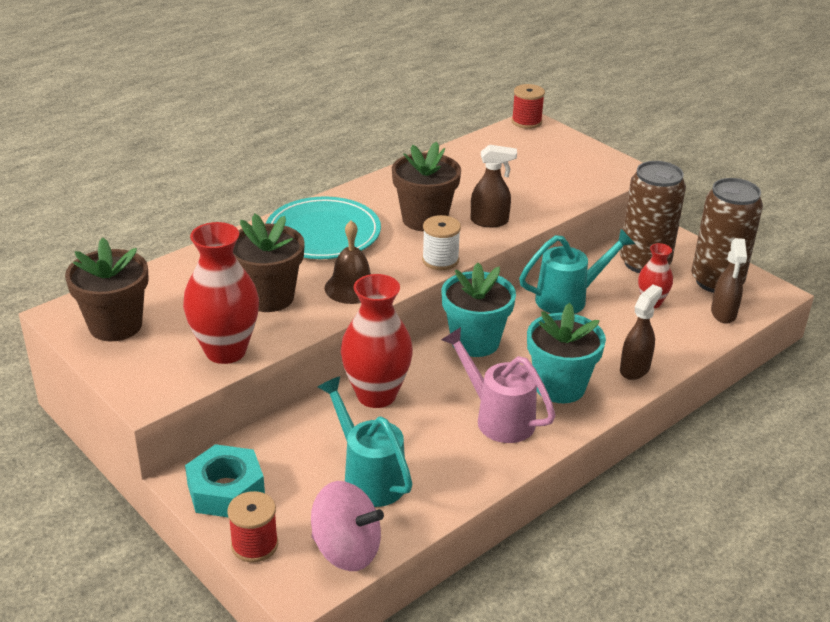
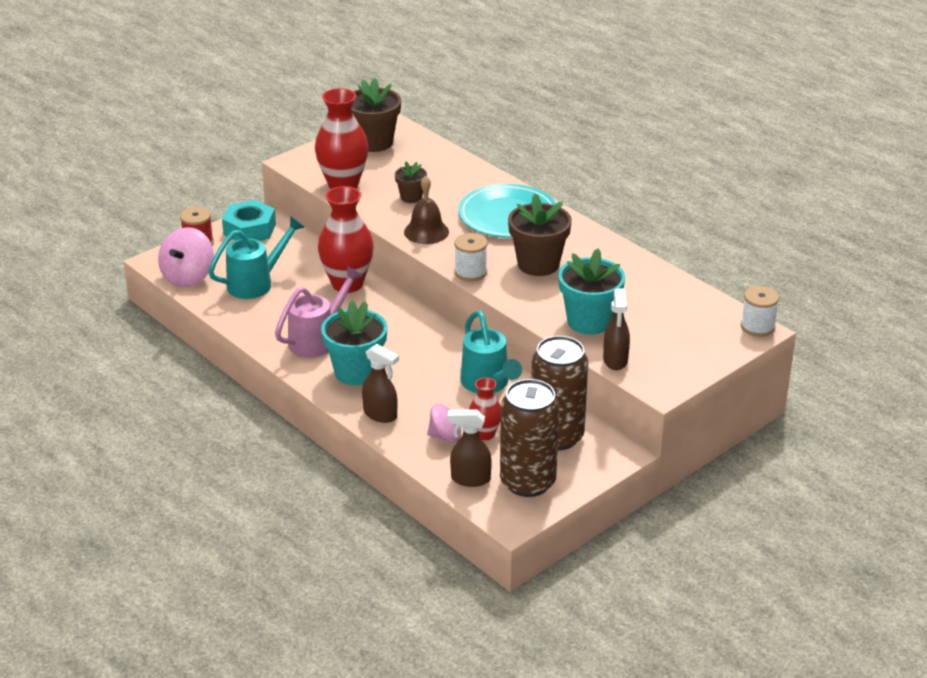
camera: 90 degrees right, 0 degrees up
brown flower pot [233,214,305,312] -> brown flower pot [395,161,427,203], size x0.55
turquoise flower pot [441,263,516,357] -> turquoise flower pot moved to [558,248,625,335]
brown spray bottle [471,145,517,227] -> brown spray bottle moved to [603,288,630,370]
red spool [512,84,545,129] -> white spool [741,286,779,337]
none -> pink spinning top [427,404,461,443]

